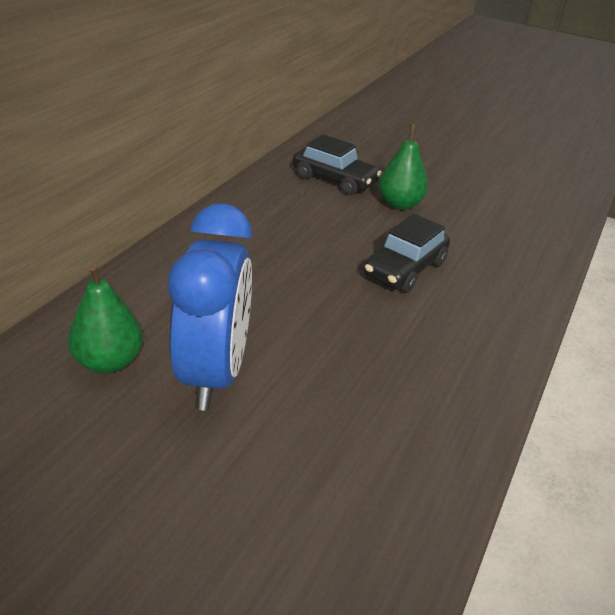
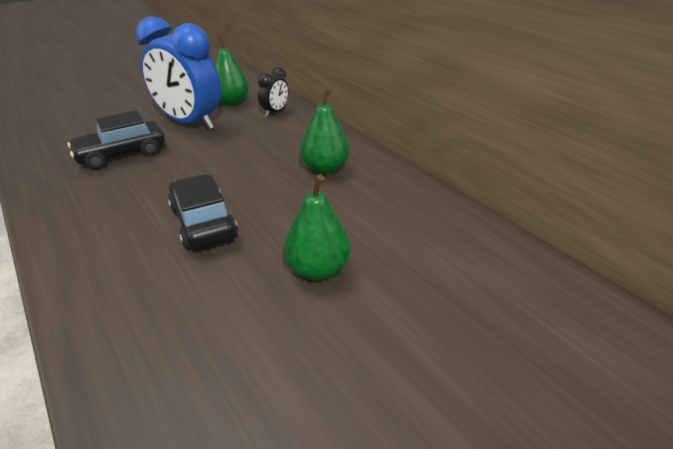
camera: 120 degrees right, 0 degrees up
black car [293,134,382,195] -> black car moved to [67,110,165,169]
none -> black clock [258,67,289,117]
none -> green pear [300,88,350,174]

